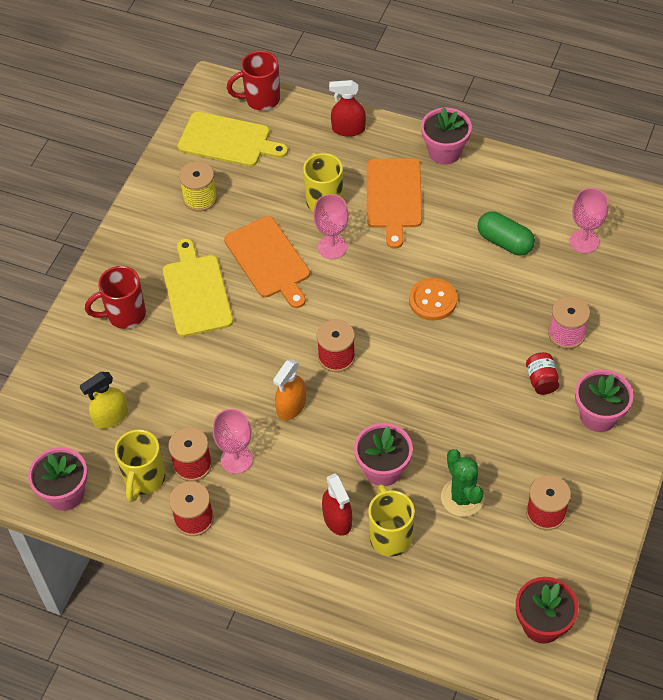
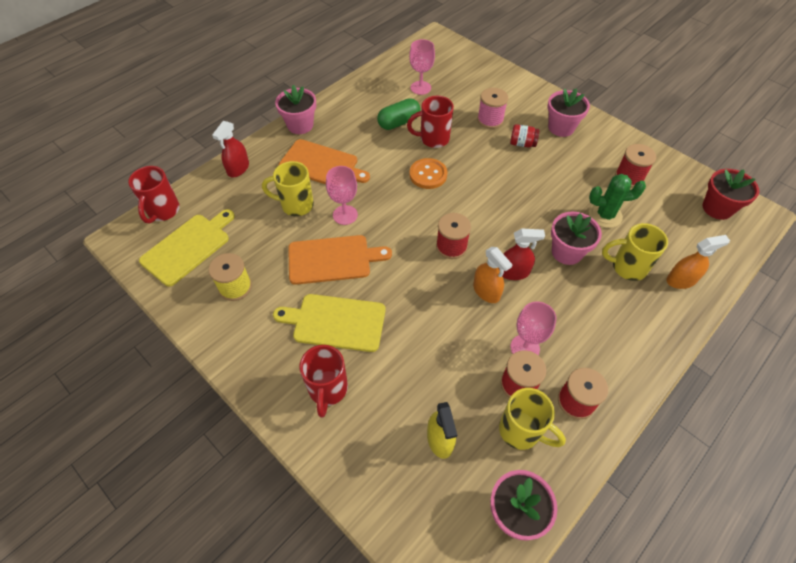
camera: 70 degrees left, 0 degrees up
red spray bottle [322,473,352,536] -> red spray bottle moved to [499,228,545,280]
none -> red mug [407,96,454,148]
none -> orange spray bottle [666,235,730,289]

